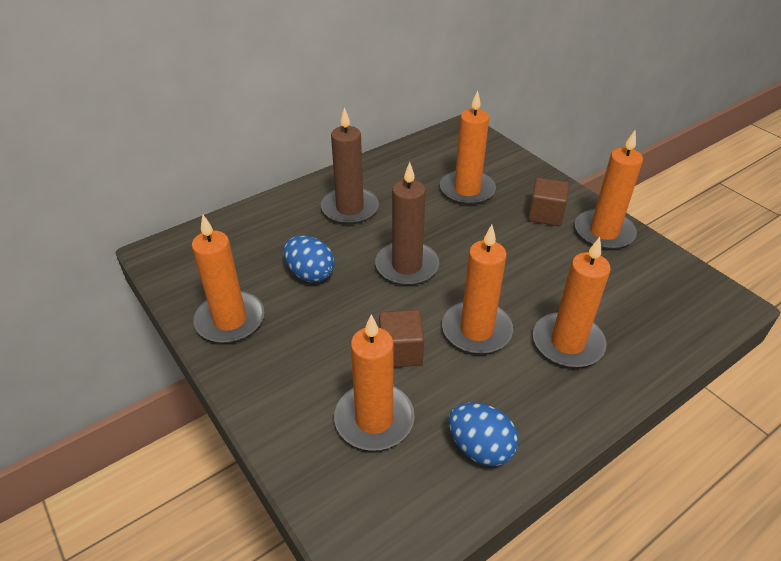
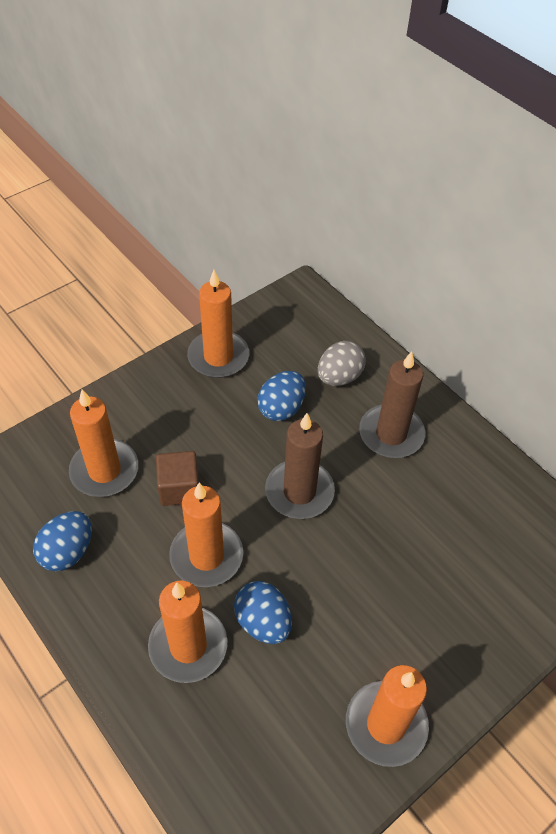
camera: 85 degrees right, 10 degrees up
orange candle [440,90,496,205] -> none
brown cube [528,178,569,226] -> none
none -> blue egg [234,581,292,644]
none -> grey egg [318,341,366,386]

